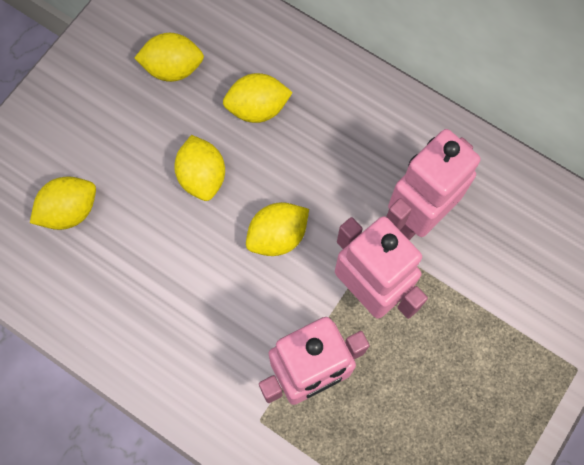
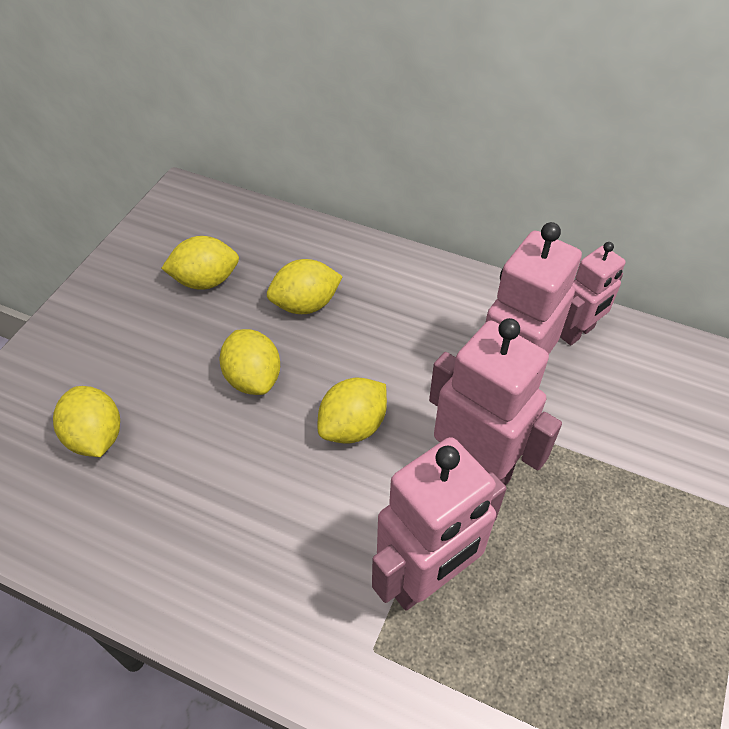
camera: 10 degrees left, 20 degrees down
yellow lemon [30,176,96,230] -> yellow lemon turned 75 degrees counterclockwise [53,386,120,457]
none -> pink robot [560,242,626,345]

